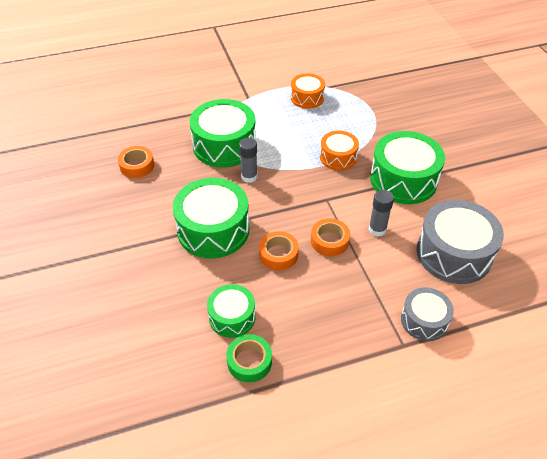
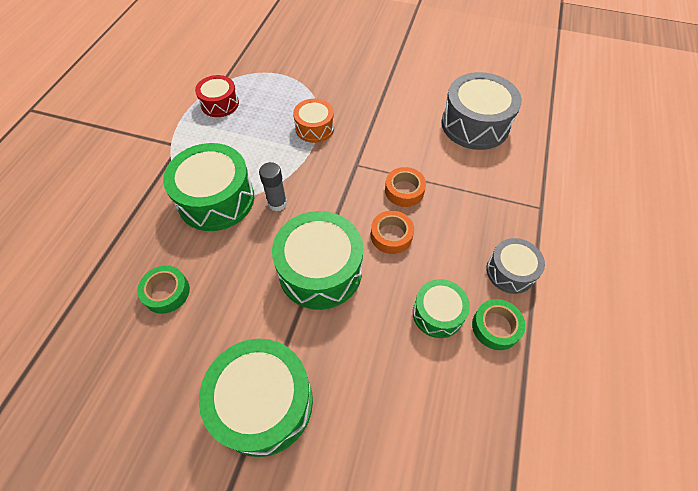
camera: 55 degrees left, 10 degrees up
orange tape [118,146,154,178] -> green tape [137,265,190,314]
orange drum [291,73,325,109] -> red drum [195,75,239,117]
grey glue stick [369,190,394,236] -> none
green drum [370,131,445,204] -> green drum moved to [199,339,313,457]
grey drum [401,287,454,341] -> grey drum moved to [486,238,545,294]

